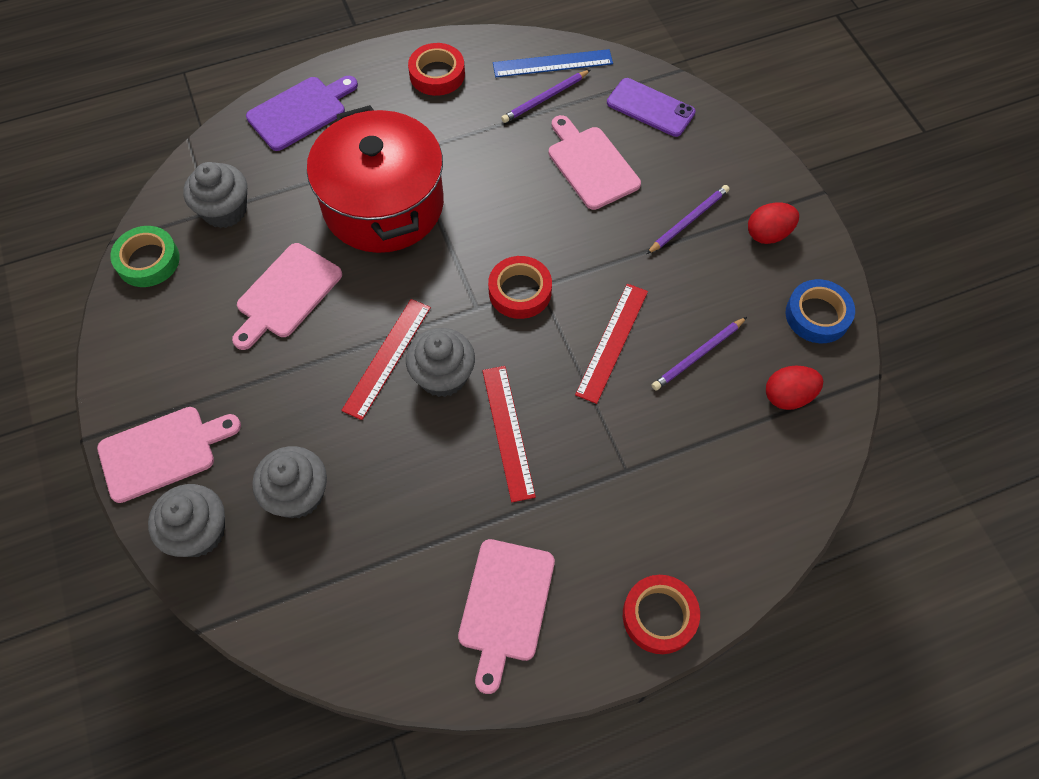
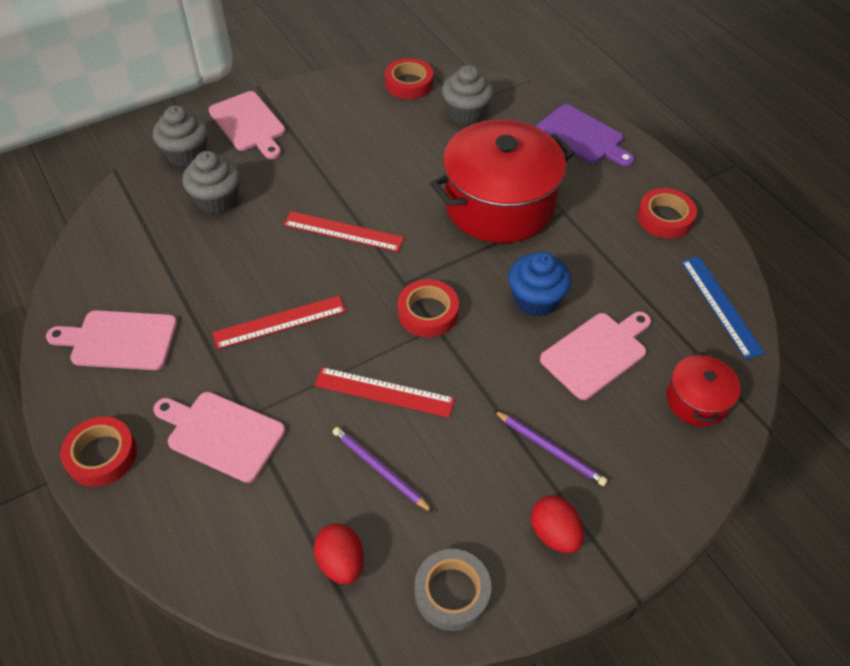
camera: 80 degrees right, 10 degrees down
green tape [110,226,180,287] -> red tape [385,58,433,99]
pink cutting board [232,243,342,350] -> pink cutting board moved to [153,392,286,483]
grey cupcake [406,328,475,397] -> none
purple pencil [501,70,591,123] -> none
purple phone [607,78,696,137] -> red pot [666,351,741,426]
blue tape [786,279,855,343] -> grey tape [415,549,491,631]
none -> blue cupcake [508,251,571,317]

